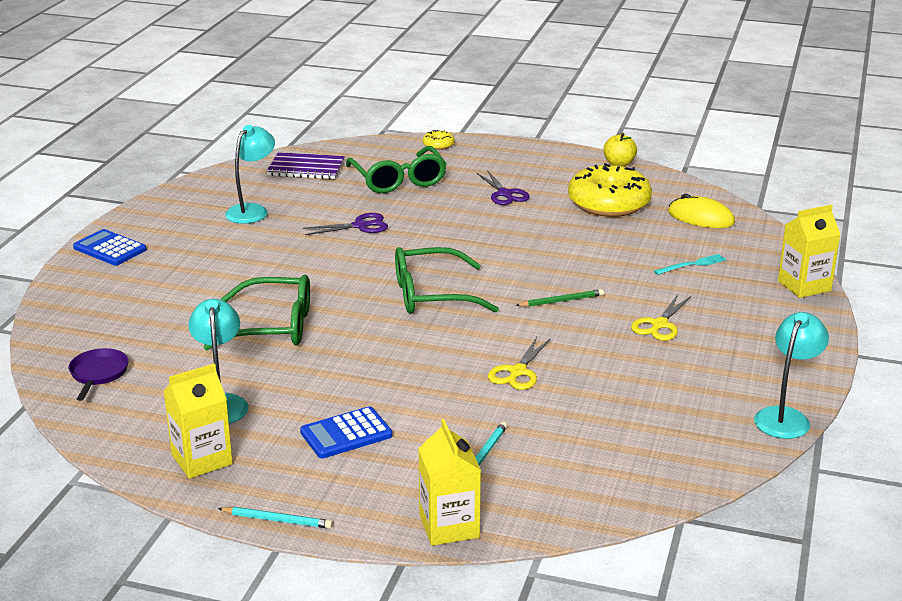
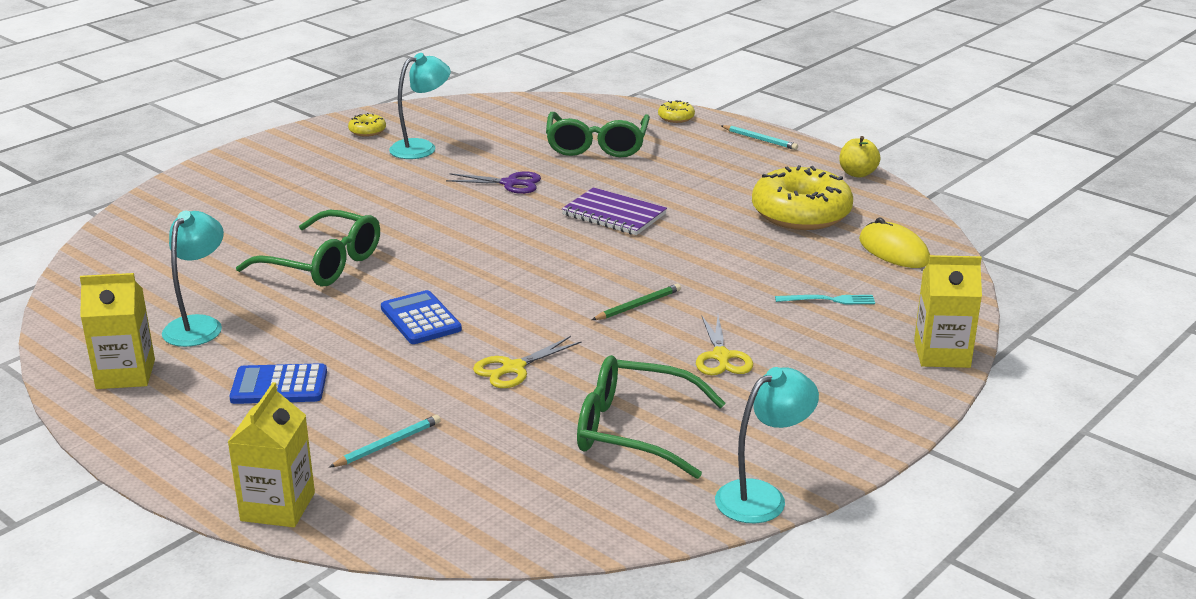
camera: 25 degrees right, 0 degrees up
purple pan [69,348,129,401] -> none
blue calculator [73,229,147,265] -> blue calculator moved to [381,290,462,344]
turquoise pencil [218,507,333,529] -> turquoise pencil moved to [721,125,798,150]
purple notebook [267,152,345,179] -> purple notebook moved to [562,187,667,235]
green glasses [395,247,499,314] -> green glasses moved to [577,355,726,479]
purple scissors [477,170,530,205] -> none
green pencil [515,289,604,307] -> green pencil turned 45 degrees counterclockwise [592,284,681,320]
yellow scissors [631,294,691,341] -> yellow scissors turned 60 degrees counterclockwise [696,315,753,375]
none -> yellow donut [348,113,386,137]

